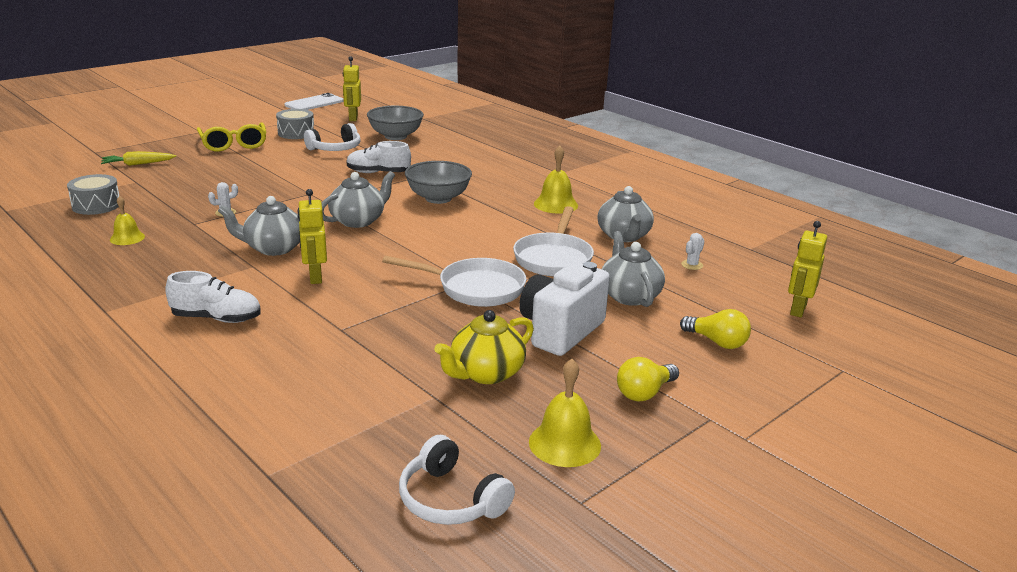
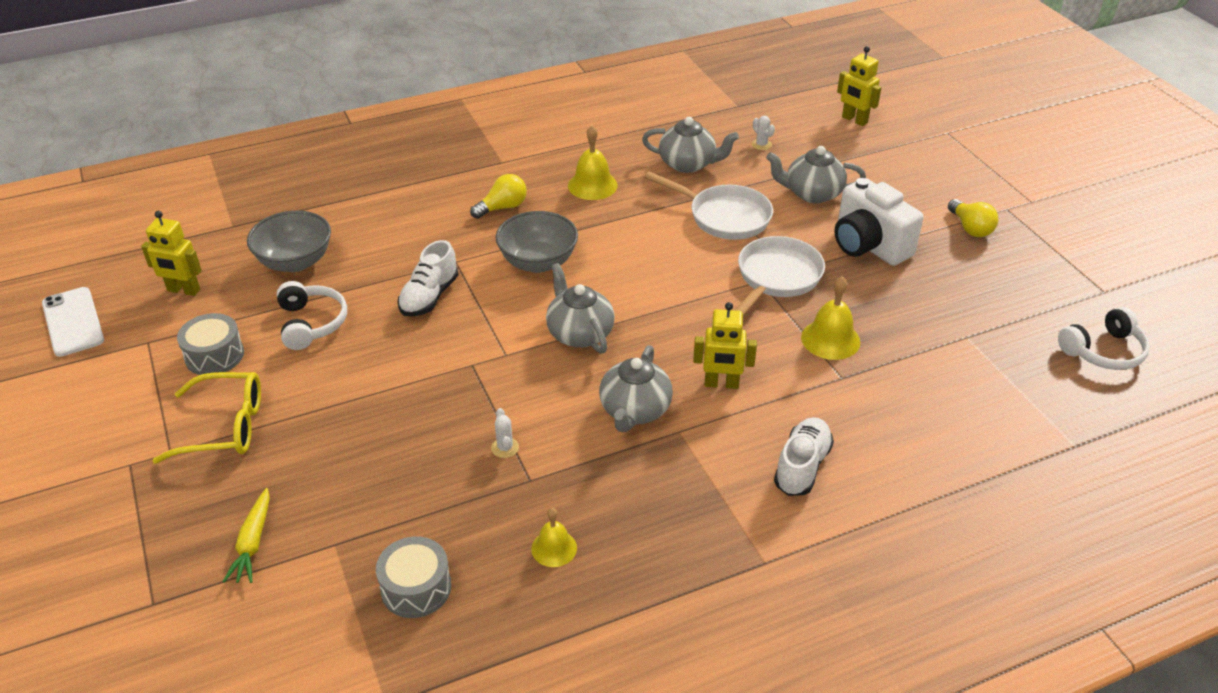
camera: 70 degrees left, 15 degrees up
yellow teapot [434,310,534,384] -> none
yellow bell [529,359,601,467] -> yellow bell moved to [801,276,860,360]
yellow light bulb [680,309,751,349] -> yellow light bulb moved to [470,174,527,219]

